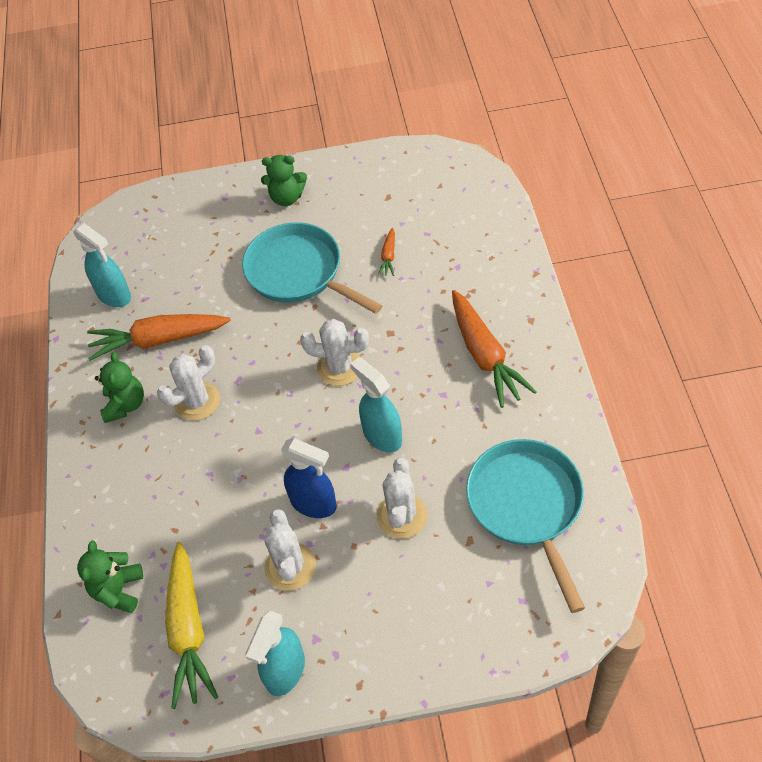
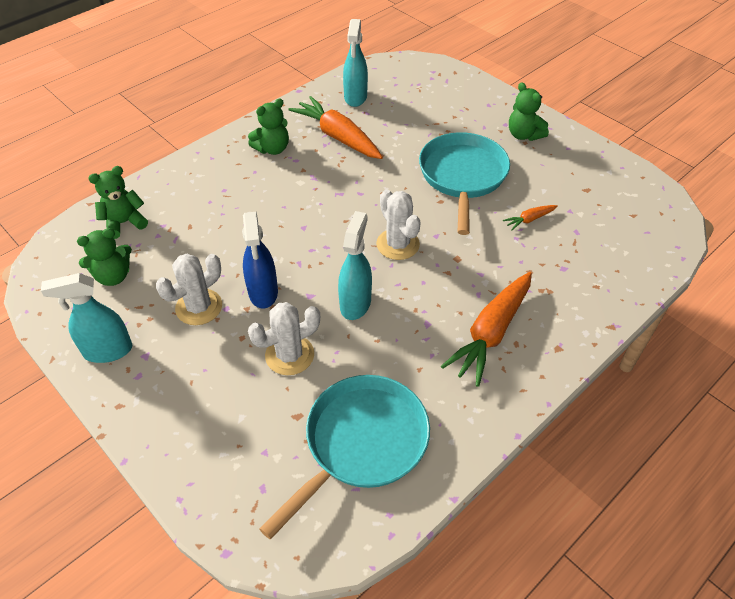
camera: 50 degrees right, 5 degrees down
white cactus [157,345,220,421] -> none
yellow carrot [165,542,218,709] -> green teddy bear [77,228,132,286]

